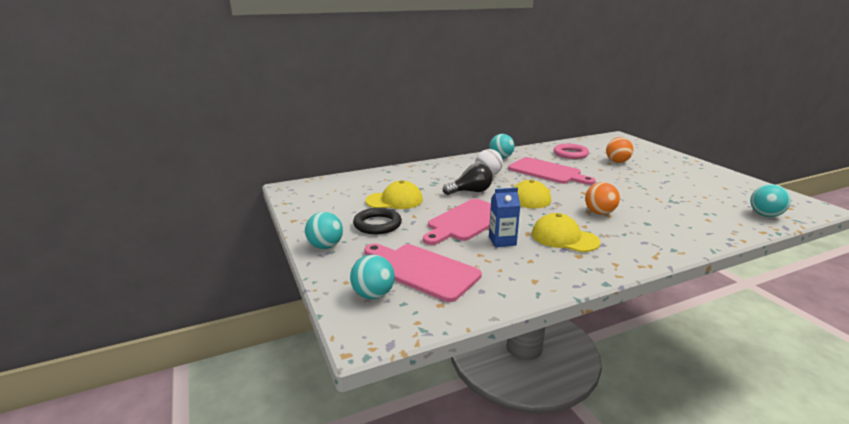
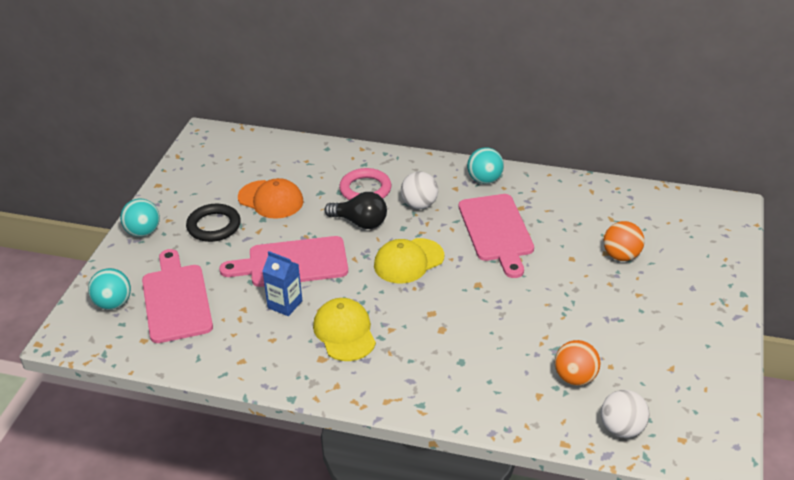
camera: 40 degrees right, 15 degrees up
yellow cap [365,180,423,209] -> orange cap [238,178,303,219]
pink ring [554,144,589,159] -> pink ring moved to [339,168,391,200]
orange ball [585,182,620,215] -> orange ball moved to [554,340,601,386]
turquoise ball [750,184,791,217] -> white ball [601,390,649,438]

